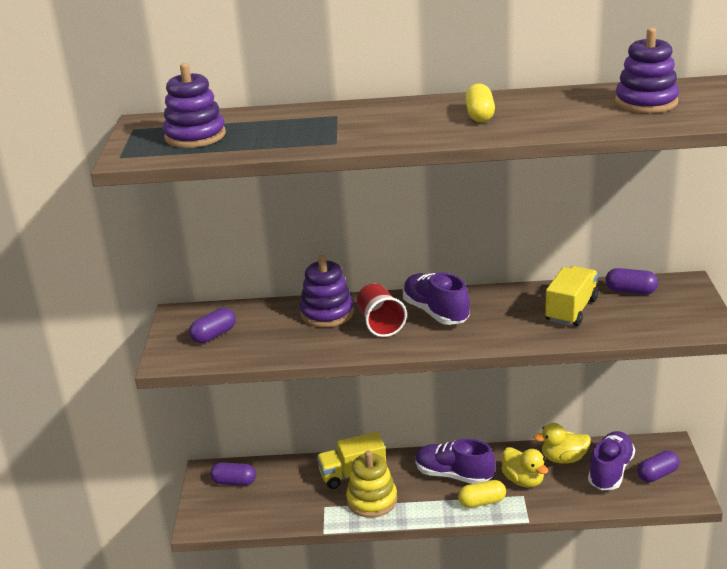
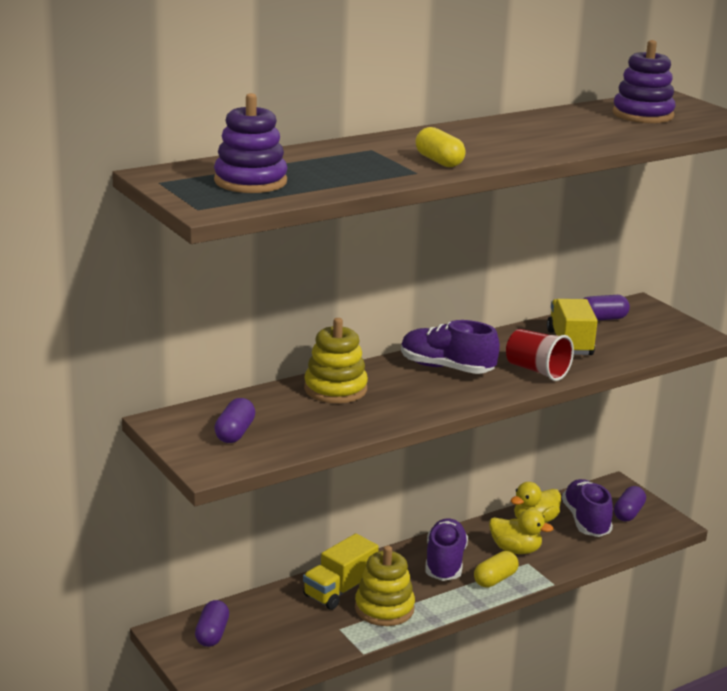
camera: 35 degrees left, 5 degrees down
purple capsule [210,462,256,486] -> purple capsule turned 60 degrees counterclockwise [195,600,229,647]
purple stacking toy [300,255,354,327] -> yellow stacking toy [304,318,368,403]
red cup [357,283,407,337] -> red cup moved to [506,329,574,381]
purple shoe [415,439,495,484] -> purple shoe turned 105 degrees clockwise [425,518,468,581]
yellow capsule [465,84,495,122] -> yellow capsule moved to [416,127,466,167]

